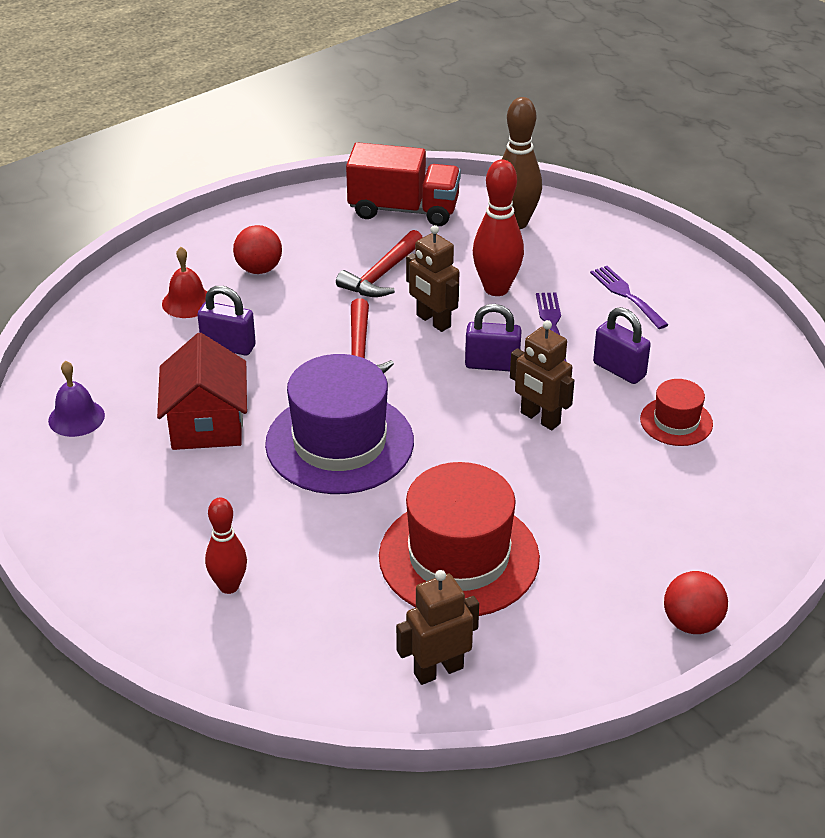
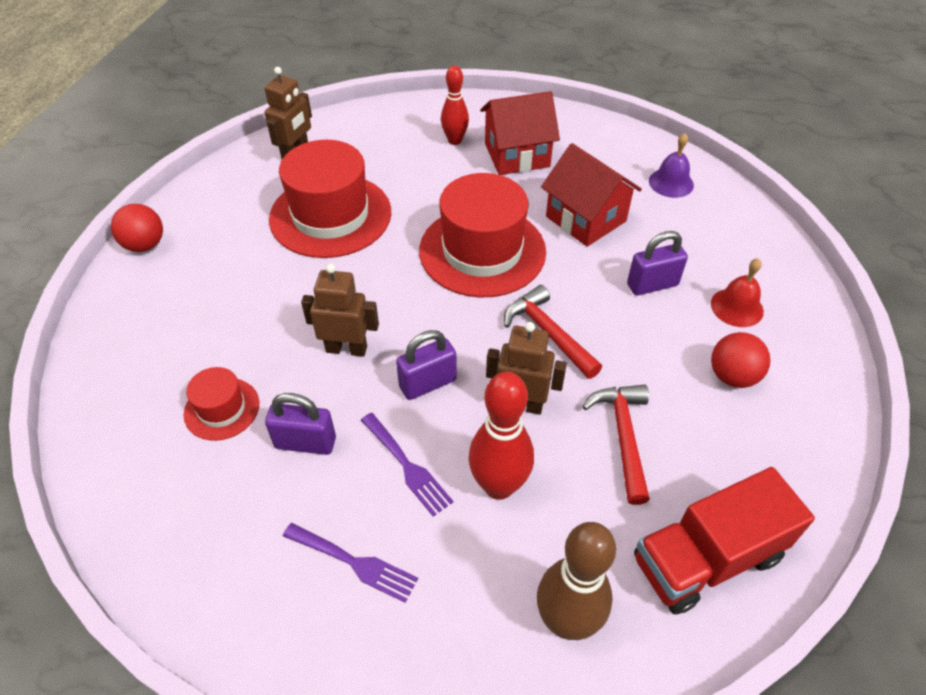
camera: 145 degrees right, 10 degrees up
purple hat [265,354,414,494] -> red hat [419,173,546,298]
none -> red house [480,91,560,175]

